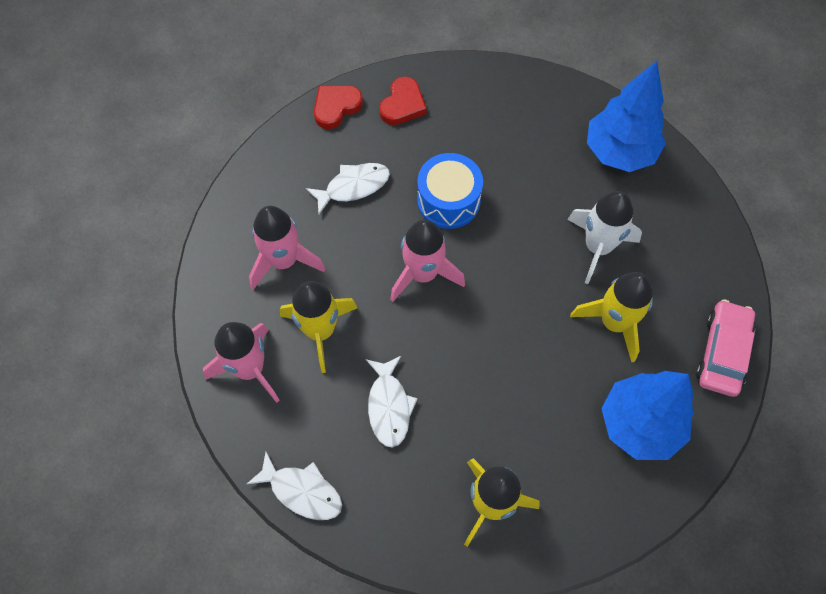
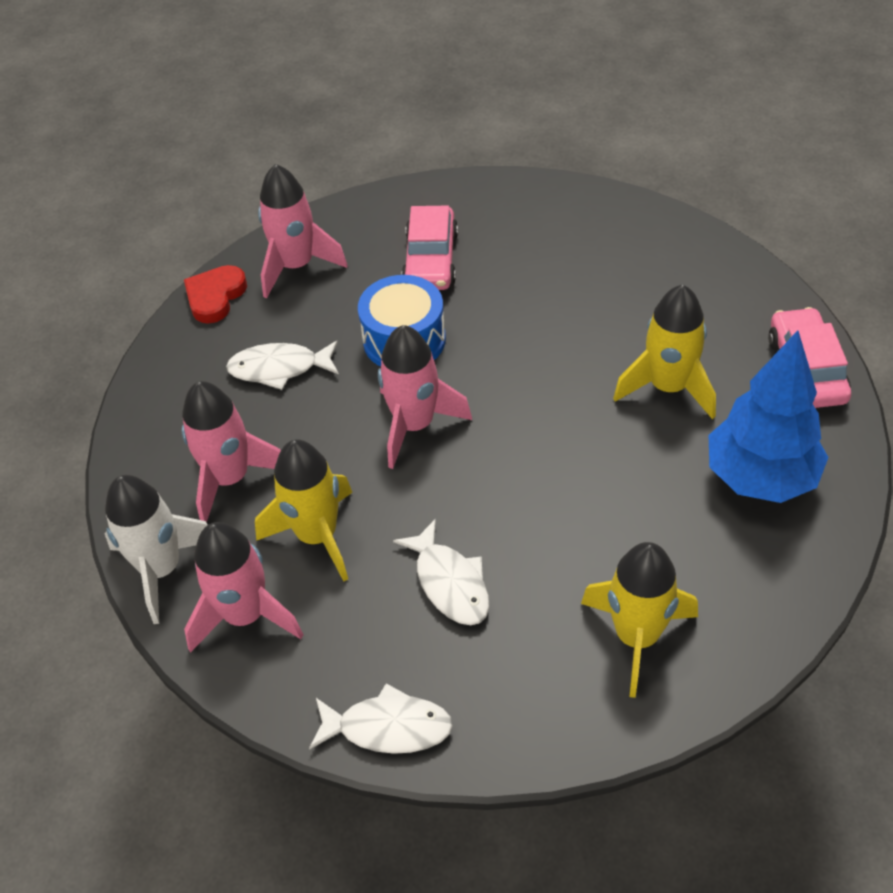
camera: 20 degrees left, 15 degrees down
white fish [306,163,390,214] -> white fish turned 135 degrees counterclockwise [226,341,339,390]
red heart [379,77,427,125] -> pink rocket [258,164,348,298]
white rocket [567,191,642,284] -> white rocket moved to [105,475,208,624]
blue tree [587,61,666,172] -> none
none -> pink car [401,206,458,290]

